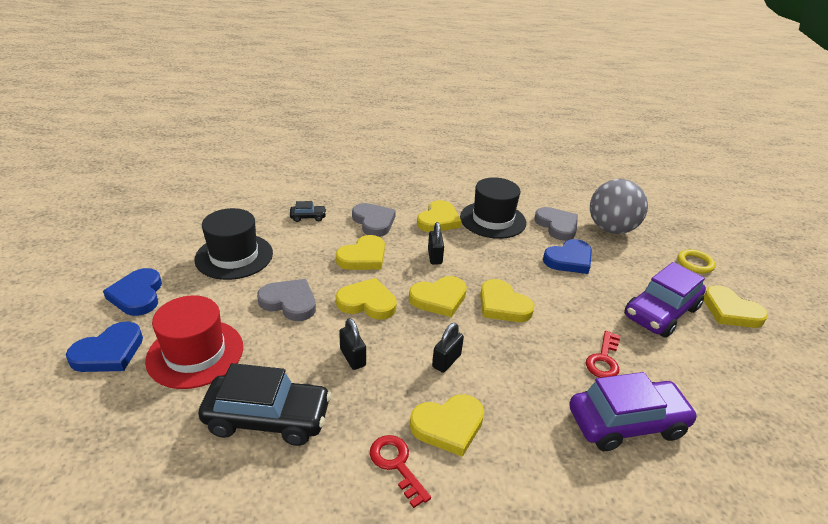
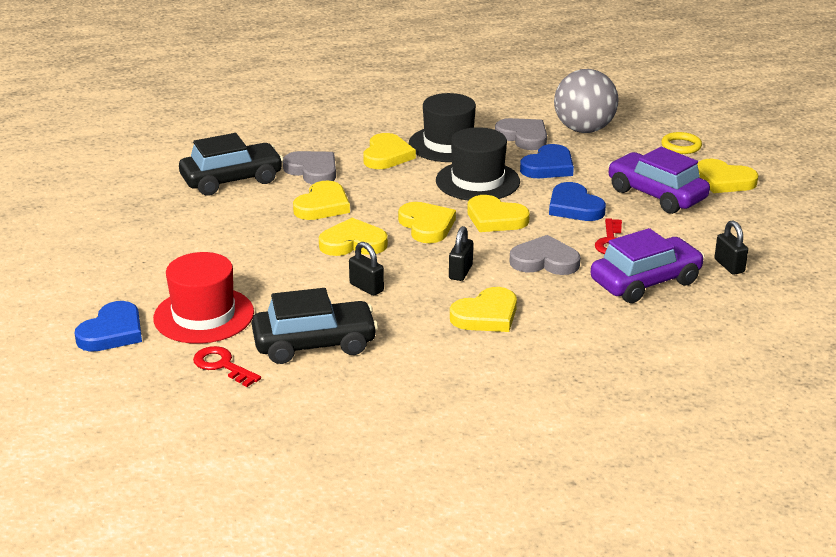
camera: 15 degrees left, 5 degrees down
blue heart [103,268,162,316] -> blue heart moved to [549,182,606,221]
black hat [194,208,273,280] -> black hat moved to [436,127,520,201]
grey heart [257,279,316,321] -> grey heart moved to [510,235,580,275]
black car [290,201,326,222] -> black car [179,133,284,196], size x2.24
red key [370,435,431,508] -> red key moved to [193,346,261,387]
yellow heart [409,276,467,317] -> yellow heart turned 75 degrees counterclockwise [398,202,456,243]
black padlock [428,222,444,264] -> black padlock moved to [714,220,748,275]
purple car [624,262,706,338] -> purple car turned 105 degrees clockwise [608,147,710,214]

